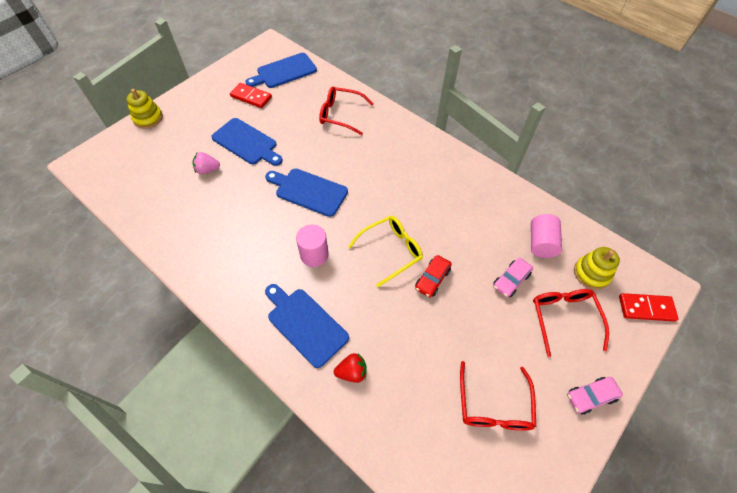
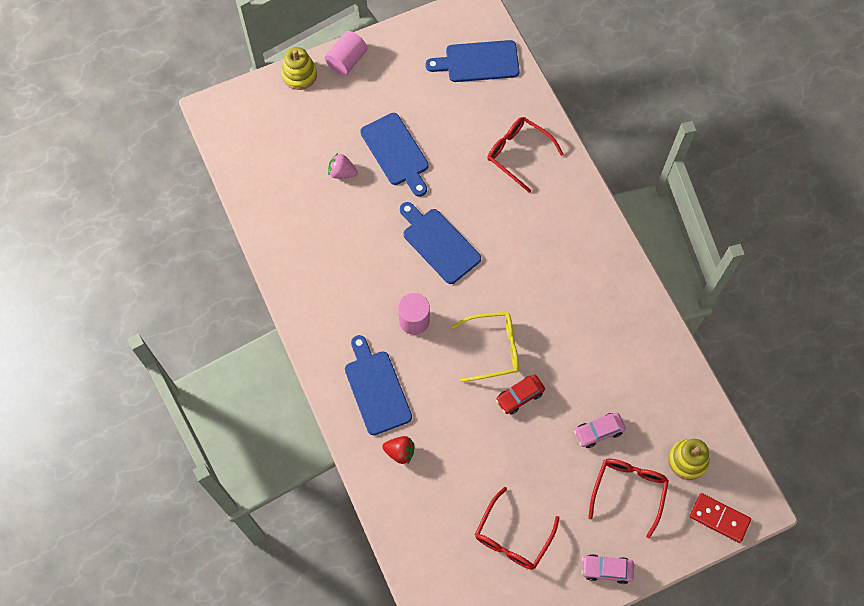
camera: 25 degrees right, 10 degrees up
red domino [230,83,272,108] -> none
pink cylinder [531,214,562,258] -> pink cylinder moved to [325,31,367,75]

